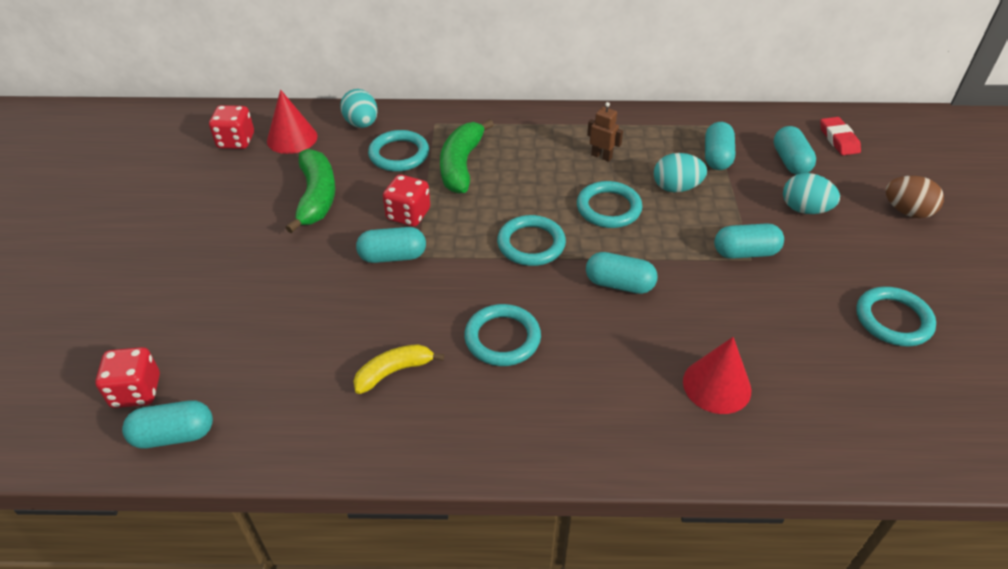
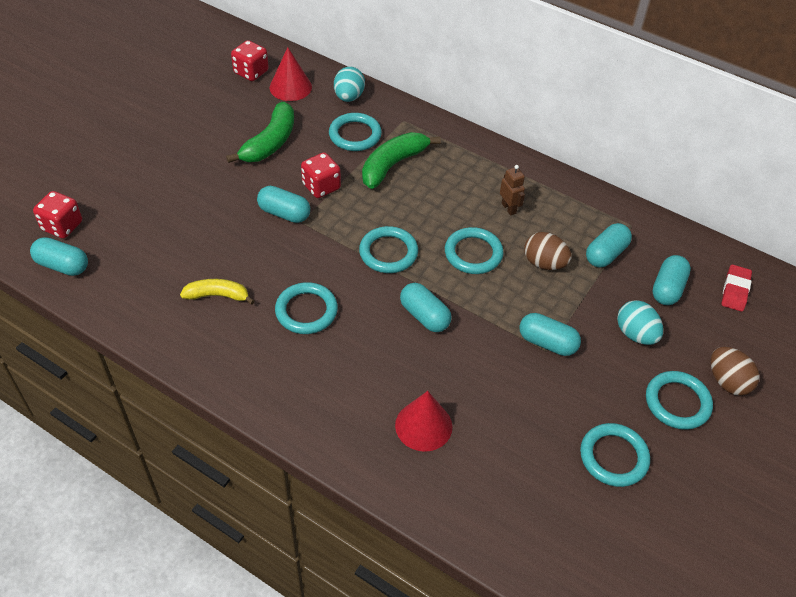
camera: 30 degrees right, 5 degrees up
turquoise egg [654,153,707,192] -> brown egg [524,232,572,270]
none -> turquoise ring [646,371,713,430]

